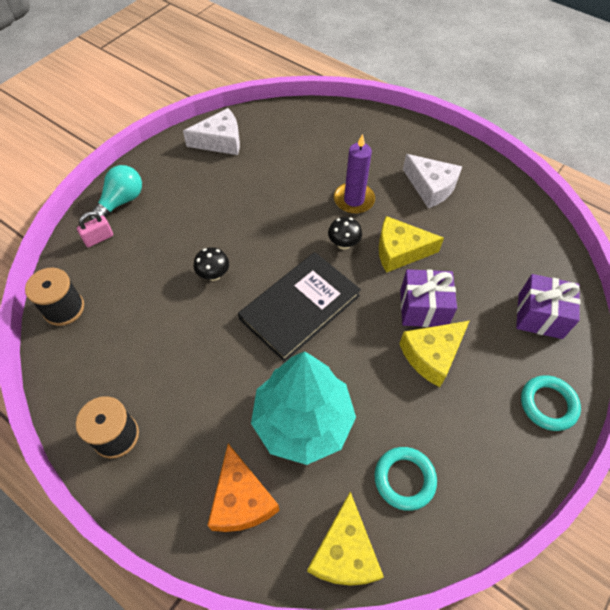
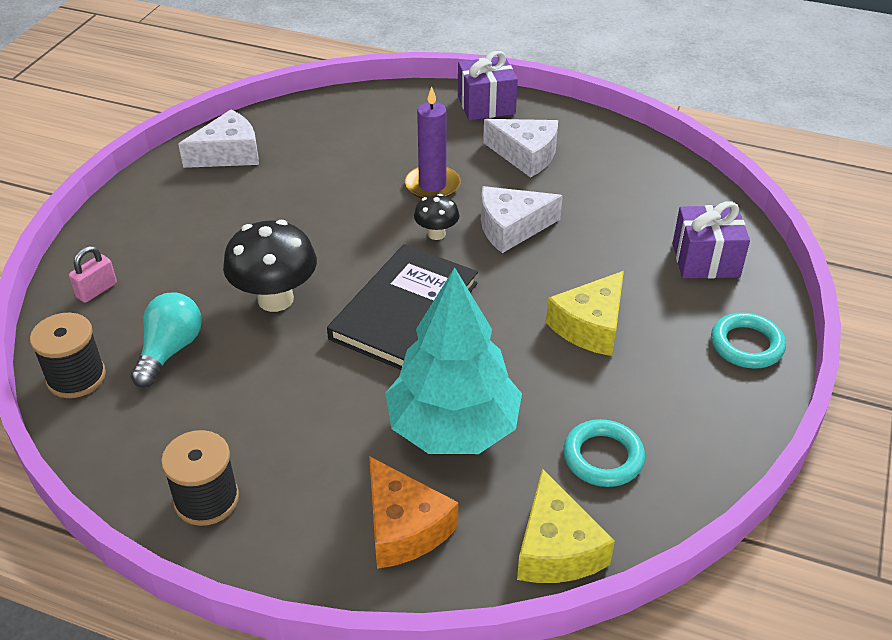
camera: 15 degrees left, 15 degrees down
turquoise light bulb [90,165,142,220] -> turquoise light bulb moved to [131,292,202,388]
black mushroom [194,247,229,281] -> black mushroom [223,220,317,312], size x1.87
yellow cheese [379,216,444,273] -> white cheese [481,186,563,253]
purple gift [400,269,457,327] -> purple gift moved to [458,51,518,120]

